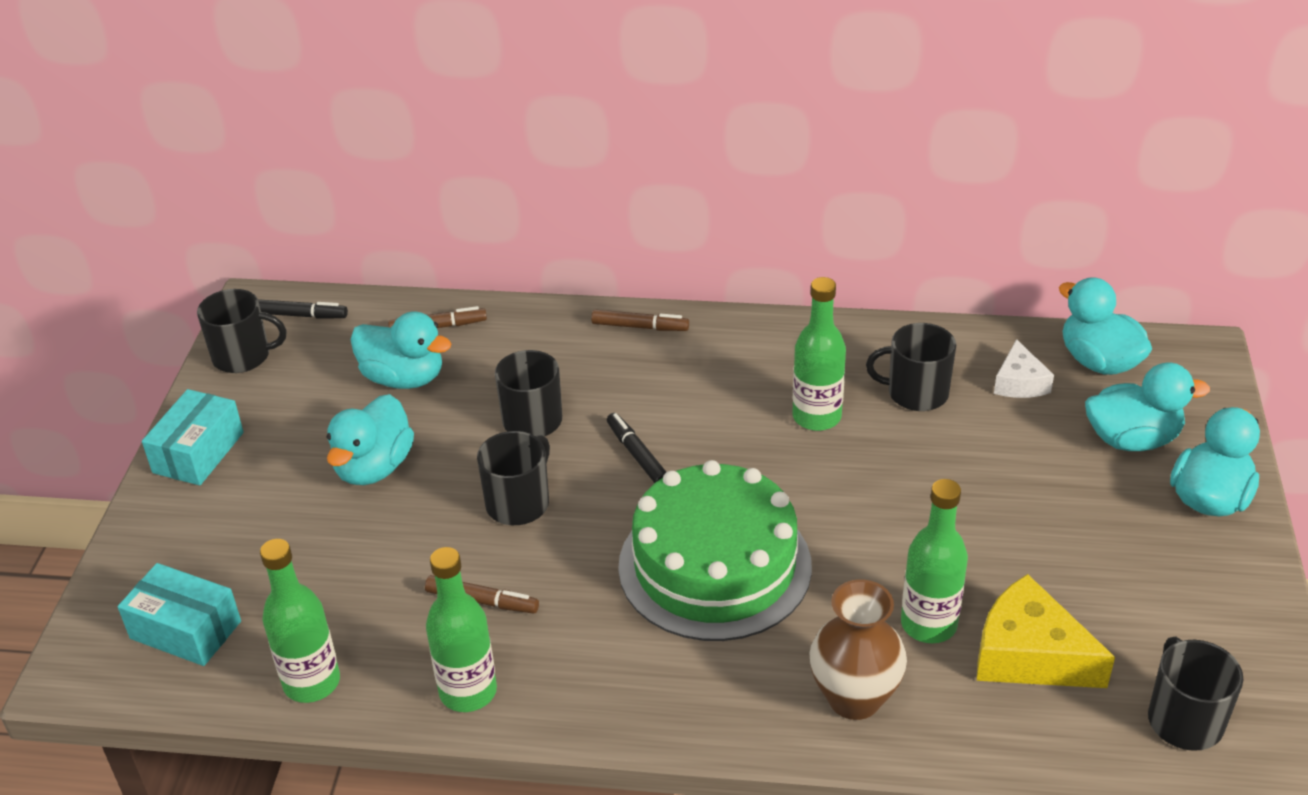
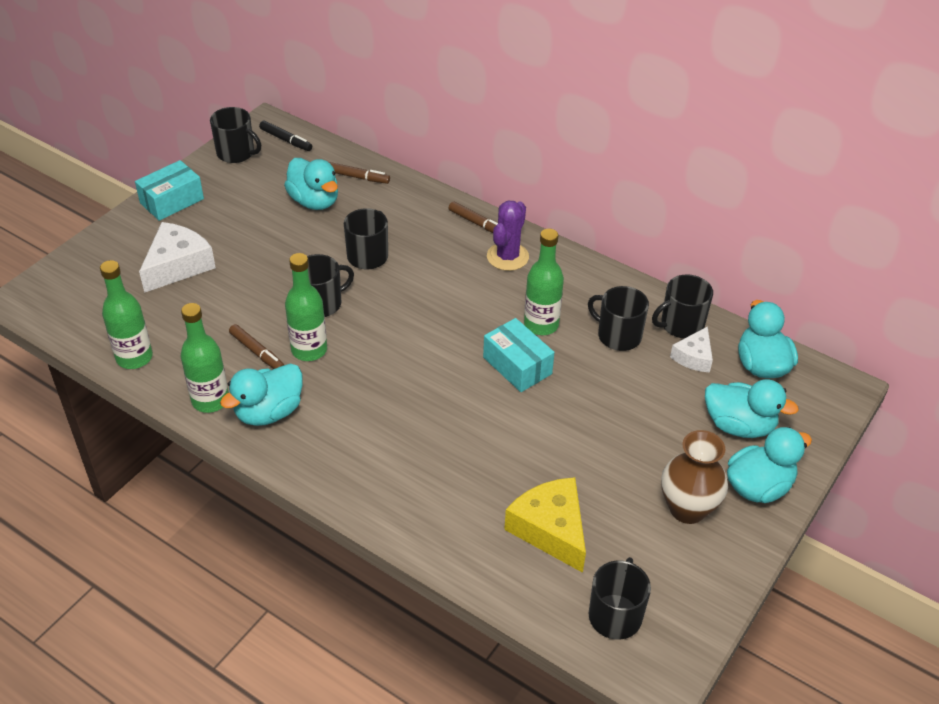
camera: 25 degrees right, 5 degrees up
turquoise box [118,563,241,666] -> turquoise box moved to [483,318,555,392]
turquoise duck [326,394,414,485] -> turquoise duck moved to [220,363,302,426]
black marker [607,413,666,483] -> none
green cake [618,460,812,641] -> none
brown vase [809,579,907,720] -> brown vase moved to [661,430,728,524]
green bottle [901,479,968,643] -> green bottle moved to [285,253,327,361]
none -> white cheese [139,222,216,293]
none -> purple cactus [487,201,529,271]
none -> black mug [652,274,713,338]

